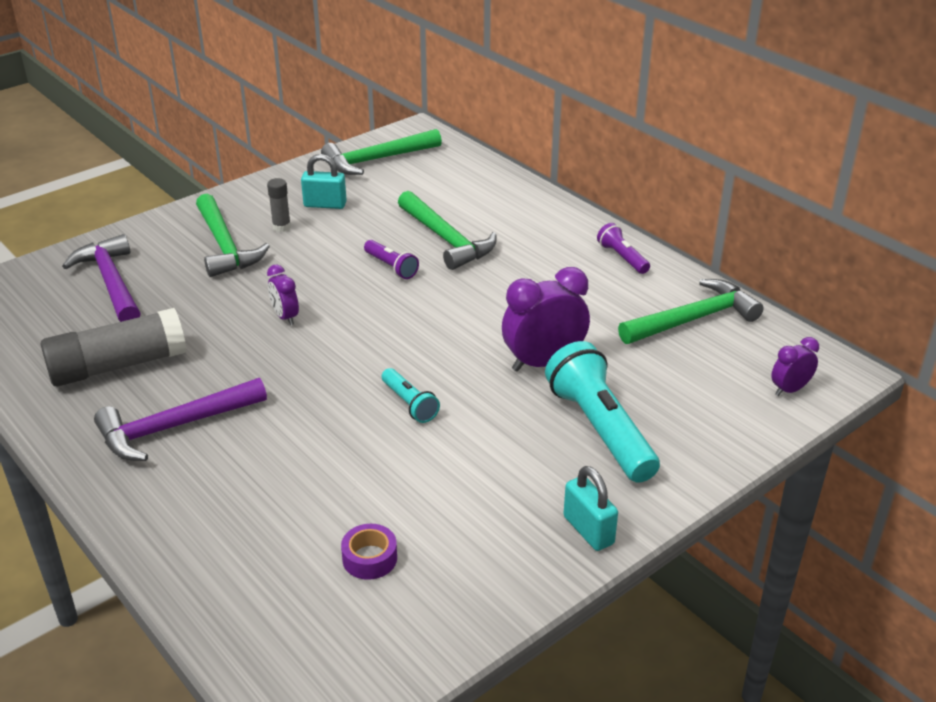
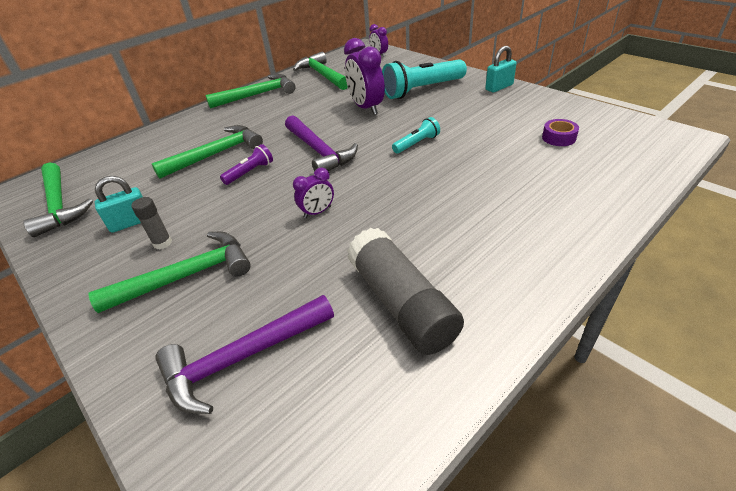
camera: 90 degrees left, 5 degrees up
purple hammer [94,378,267,461] -> purple hammer moved to [285,115,358,171]
turquoise padlock [301,154,347,209] -> turquoise padlock turned 60 degrees clockwise [95,176,143,233]
purple flashlight [597,223,650,274] -> green hammer [205,74,295,109]

